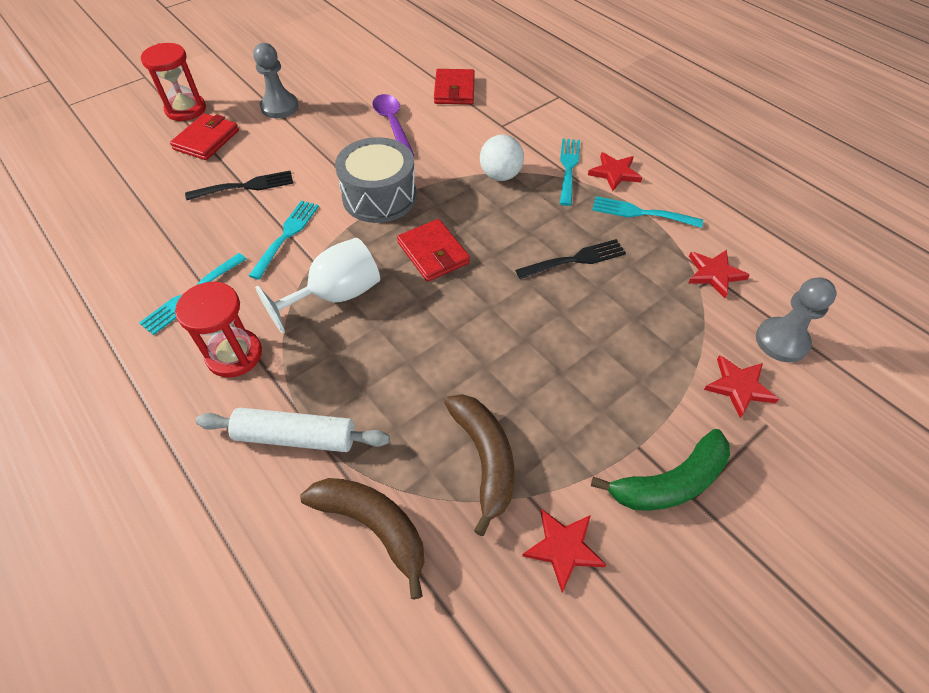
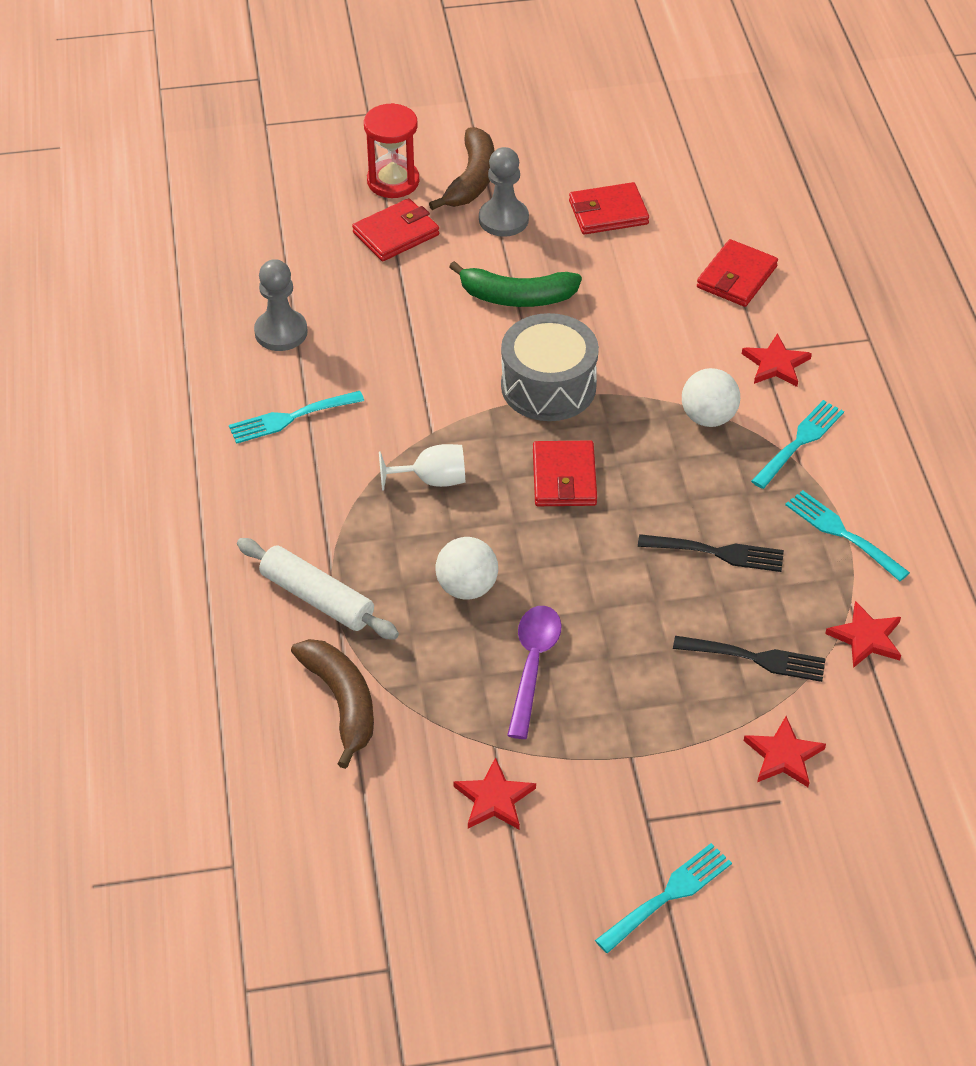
camera: 30 degrees right, 5 degrees down
red hourglass [175,282,262,378] -> none
black fork [185,171,293,200] -> black fork moved to [673,636,826,682]
turquoise fork [249,200,319,280] -> turquoise fork moved to [595,843,732,953]
white goblet [255,238,380,334] -> white goblet [379,444,465,491], size x0.67
purple spoon [372,94,414,156] -> purple spoon moved to [507,606,562,739]
brown banana [444,394,514,536] -> brown banana moved to [429,127,495,210]
red star [588,152,642,191] -> red star moved to [742,333,812,387]
green banana [591,429,730,511] -> green banana moved to [449,261,582,307]
grey pawn [756,277,837,362] -> grey pawn moved to [254,259,308,351]
none -> white ball [436,537,498,600]
none -> red wallet [569,182,649,235]

